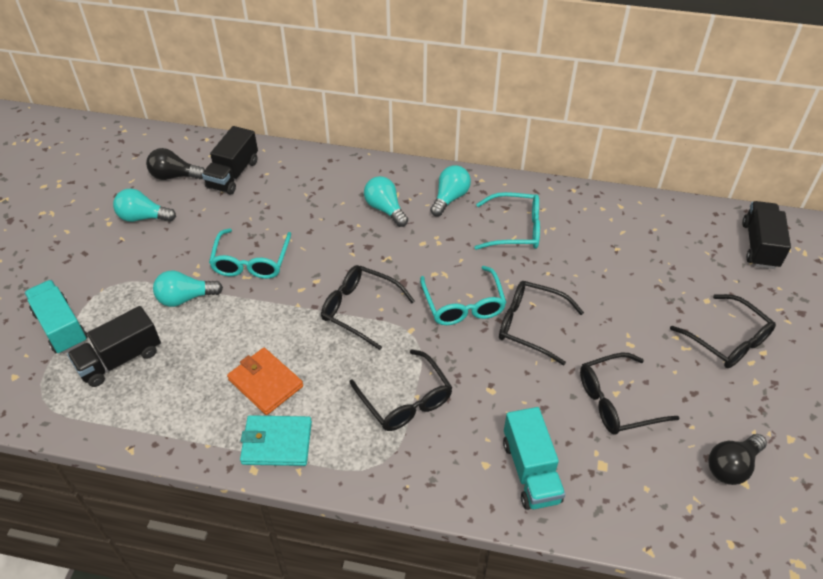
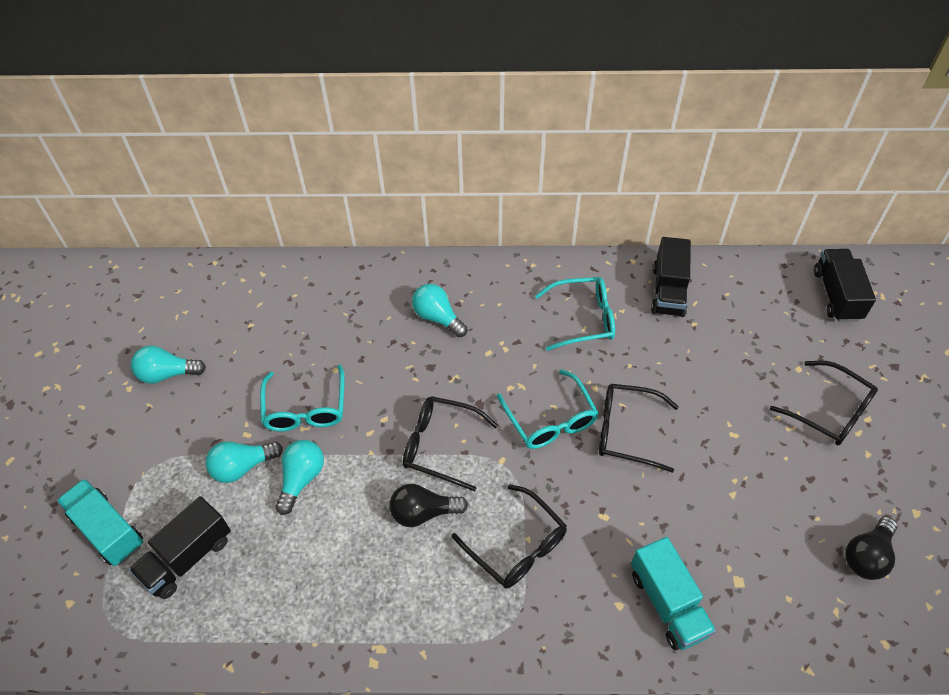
camera: 10 degrees left, 5 degrees up
black light bulb [146,148,205,180] -> black light bulb moved to [389,484,468,527]
black truck [202,126,258,195] -> black truck moved to [651,237,691,317]
orange wallet [227,348,303,415] -> none
turquoise wallet [240,415,312,466] -> none
turquoise light bulb [430,165,471,216] -> turquoise light bulb moved to [275,440,324,515]
black glasses [580,353,680,435] -> none

